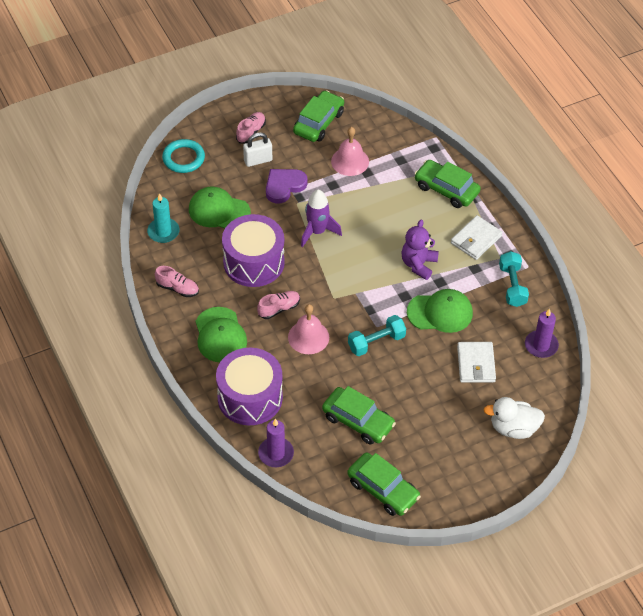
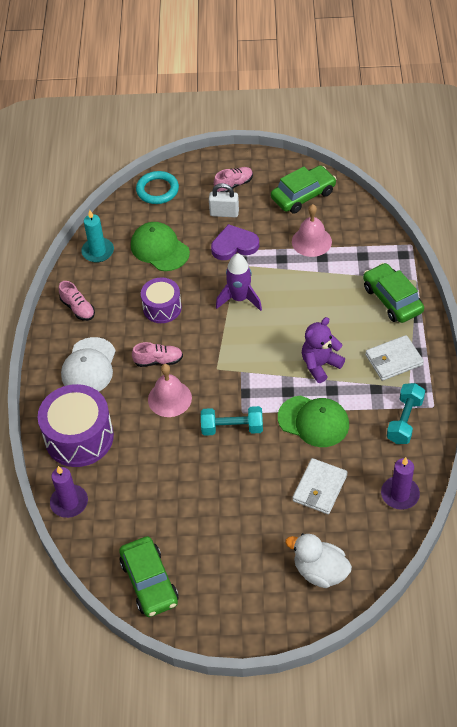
camera: 30 degrees right, 0 degrees up
green cap [196,307,247,362] -> white cap [61,337,116,391]
purple drum [222,214,285,287] -> purple drum [141,278,182,323], size x0.61
green car [322,386,396,445] -> none

